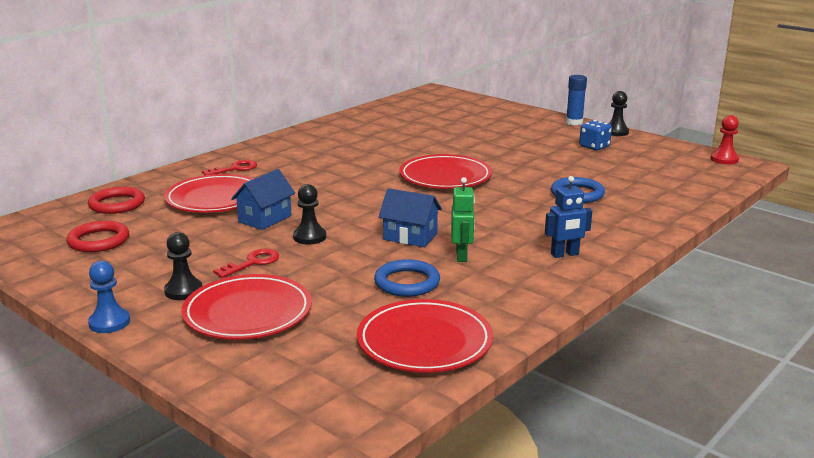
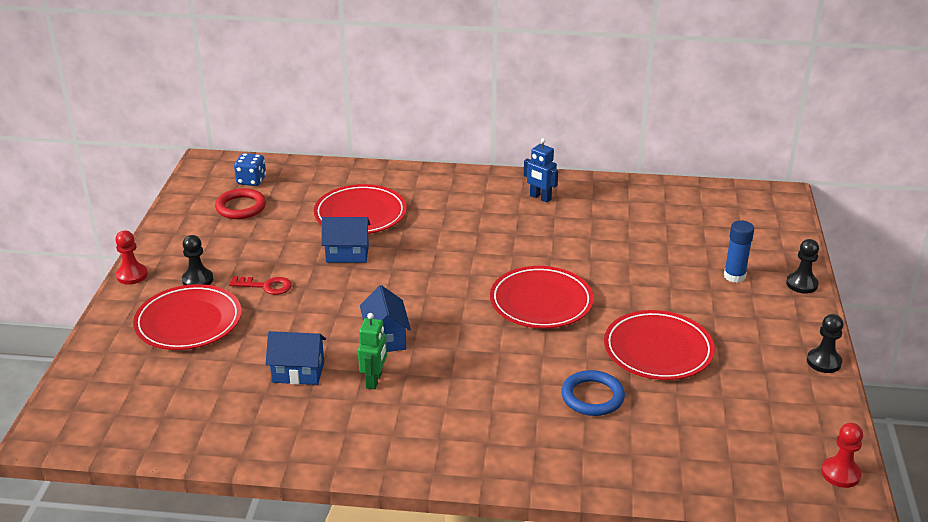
camera: 55 degrees right, 10 degrees up
red ring [88,187,145,214] -> none
blue pawn [88,261,130,333] -> red pawn [115,231,148,285]
red key [202,160,257,175] -> none
black pawn [293,184,326,245] -> black pawn moved to [786,239,819,294]
red plate [357,299,493,372] -> red plate moved to [604,310,715,380]
blue ring [374,259,440,297] -> blue house [266,331,326,385]
green robot [451,177,475,262] -> green robot turned 45 degrees counterclockwise [358,313,387,389]
blue robot [545,176,592,258] -> blue robot moved to [524,138,558,202]
blue glue stick [566,75,587,125] -> blue glue stick moved to [724,220,754,283]
blue dice [579,120,612,151] -> blue dice moved to [234,153,266,186]

